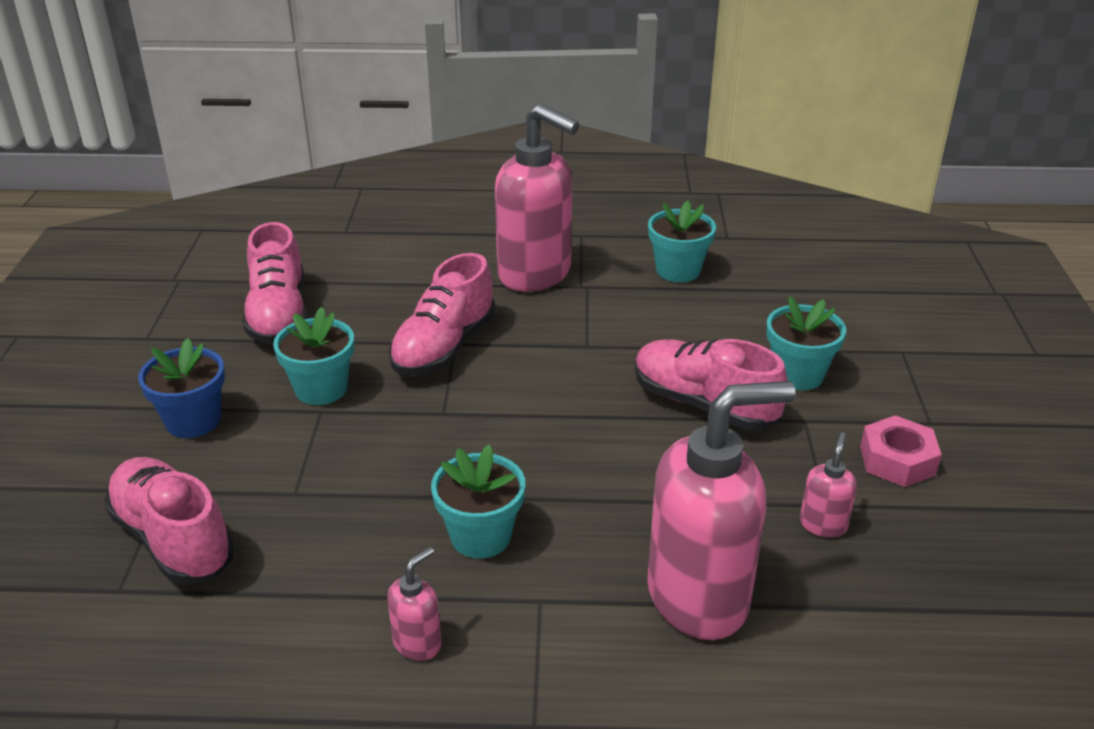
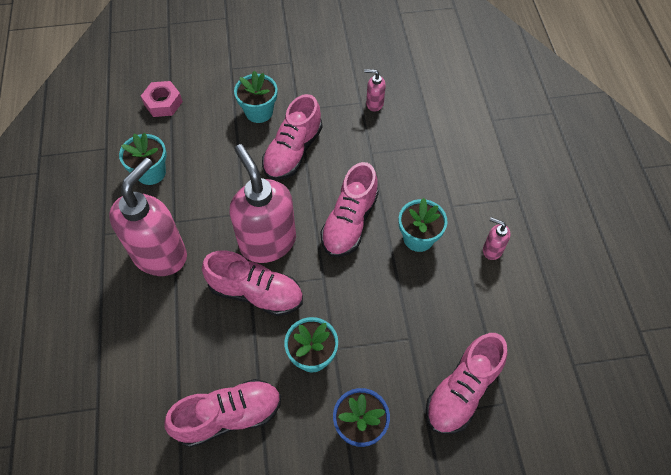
camera: 100 degrees left, 25 degrees up
pink soap dispenser [647,381,796,640] -> pink soap dispenser moved to [230,144,296,263]
pink nut [860,415,942,487] -> pink nut moved to [141,81,183,117]
none -> pink shoe [321,162,379,257]

